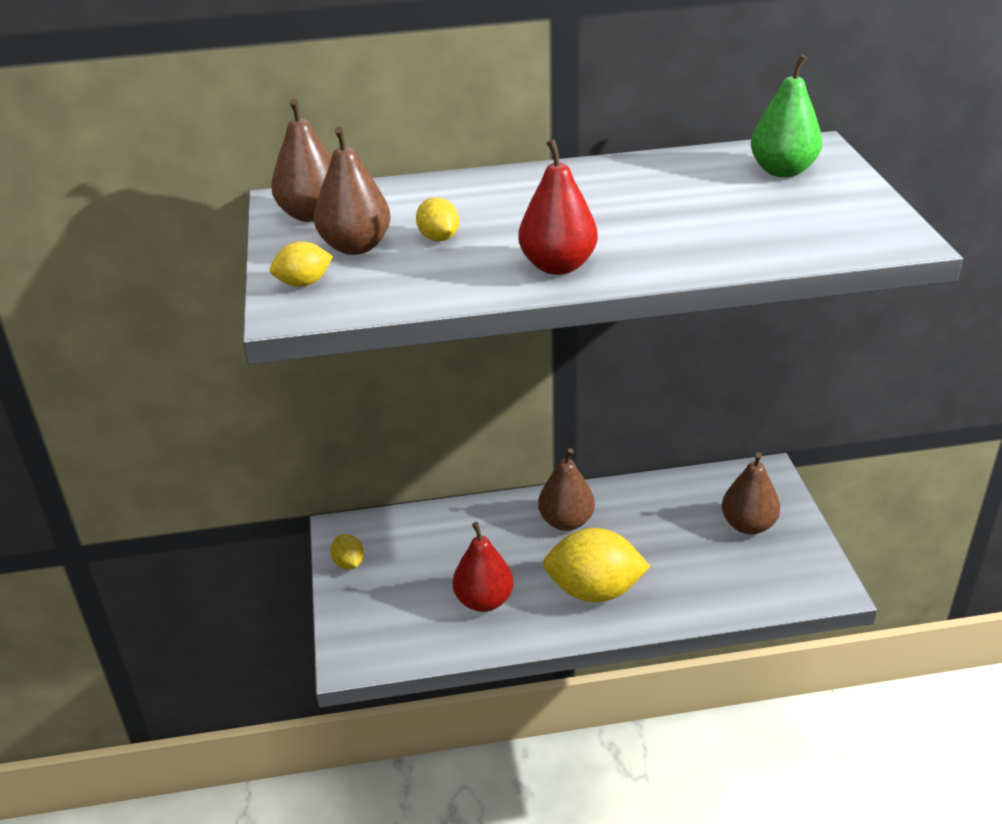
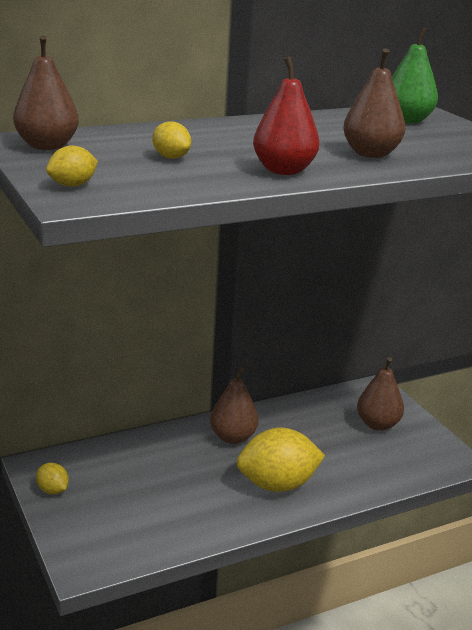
camera: 20 degrees left, 10 degrees down
brown pear [314,127,391,255] -> brown pear moved to [343,48,406,158]
red pear [453,522,513,612] -> none

